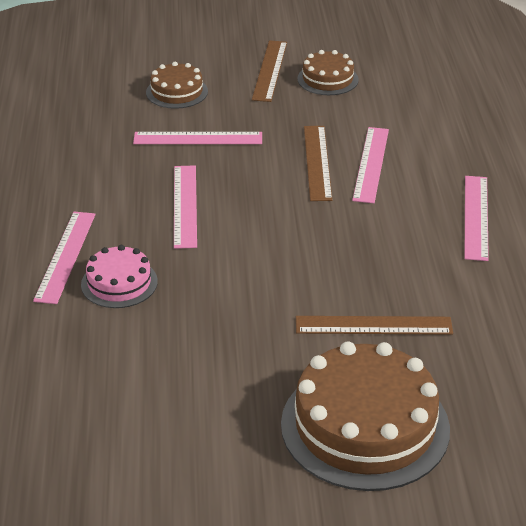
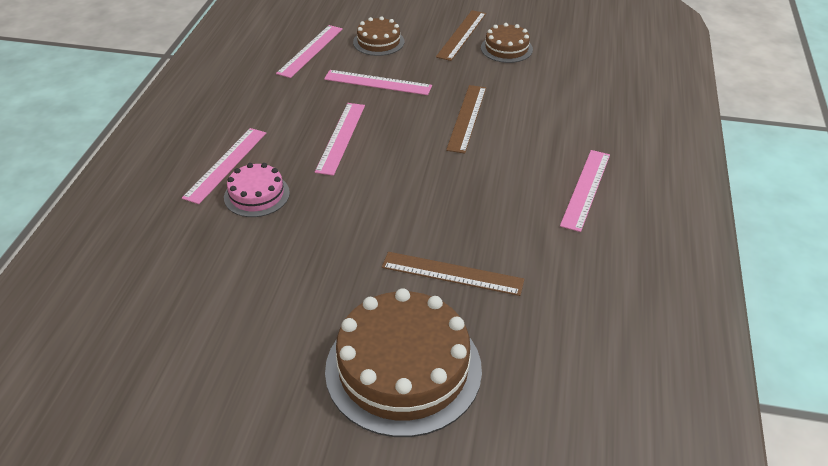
camera: 15 degrees right, 5 degrees up
pink ruler [352,127,389,203] -> pink ruler moved to [276,25,343,78]

